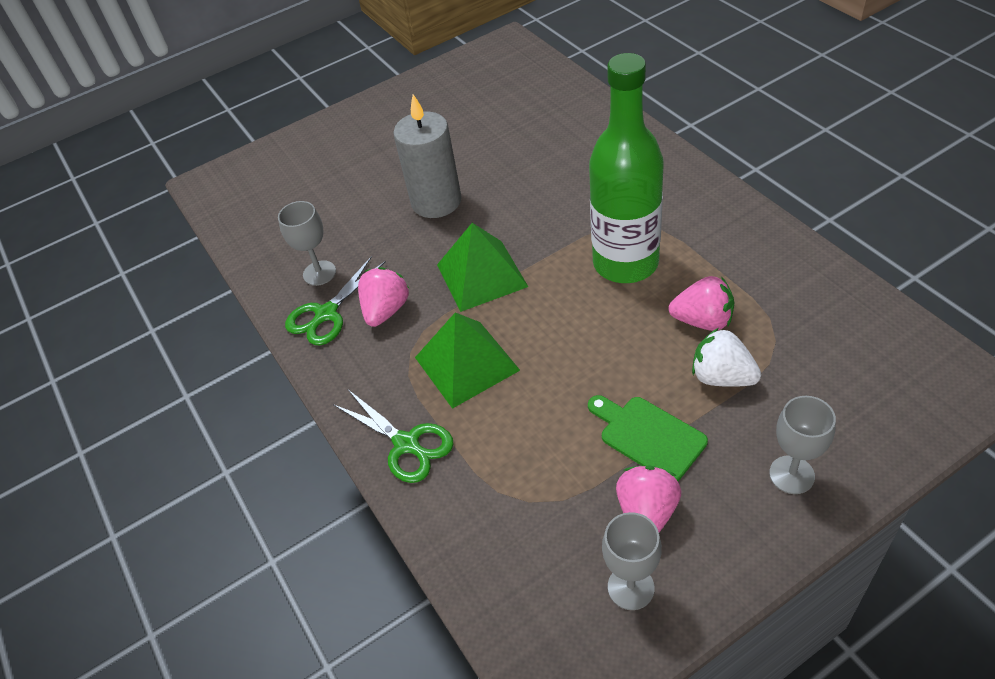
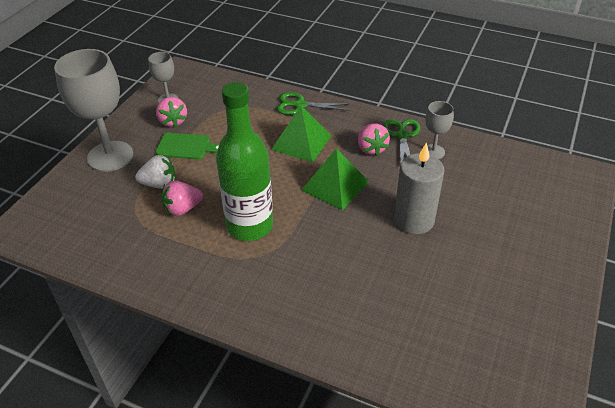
camera: 140 degrees right, 5 degrees down
grey goblet [769,396,836,494] -> grey goblet [54,49,133,172], size x2.01

